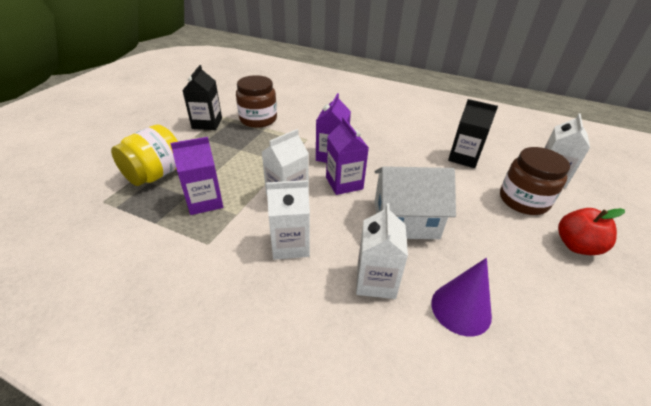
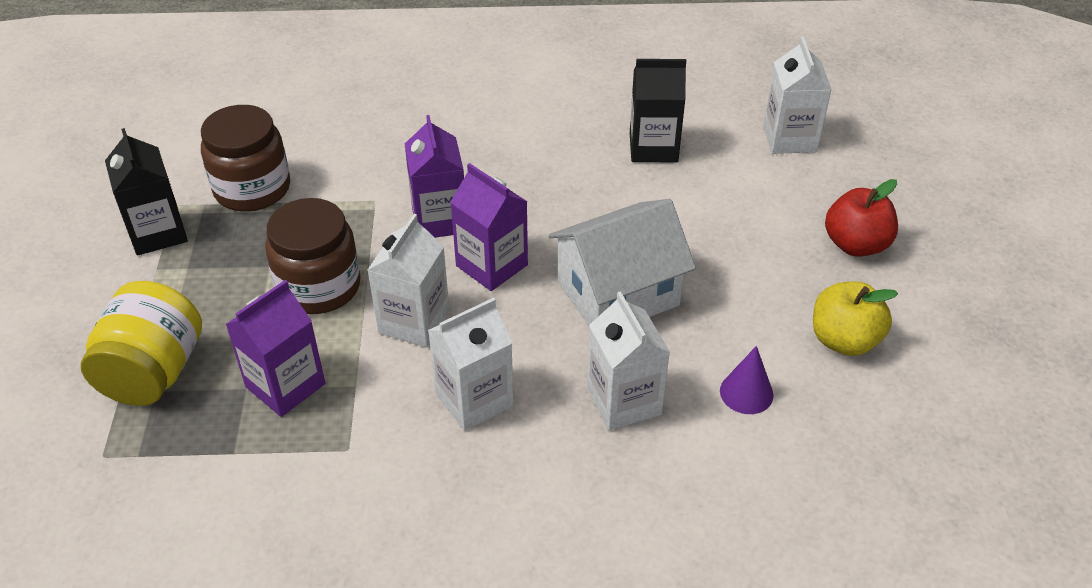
camera: 25 degrees left, 5 degrees up
purple cone [431,258,492,336] -> purple cone [720,346,773,414], size x0.65
brown jar [500,147,570,215] -> brown jar moved to [265,198,361,314]
none -> yellow apple [813,281,898,356]

